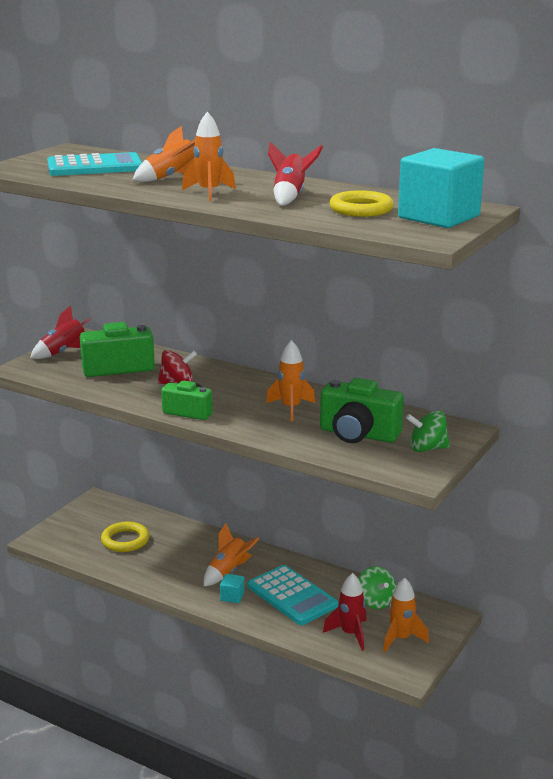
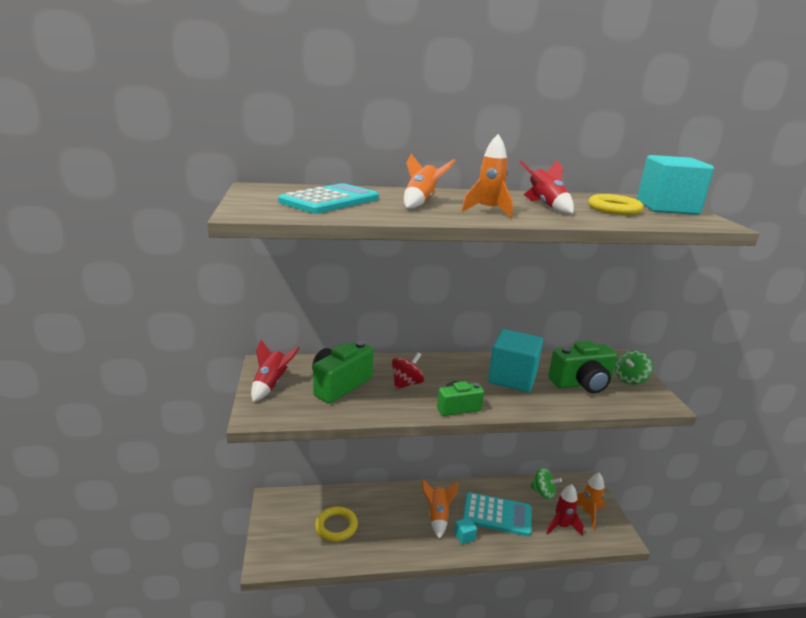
camera: 40 degrees left, 0 degrees up
orange rocket [266,340,315,422] -> turquoise cube [488,329,543,392]

